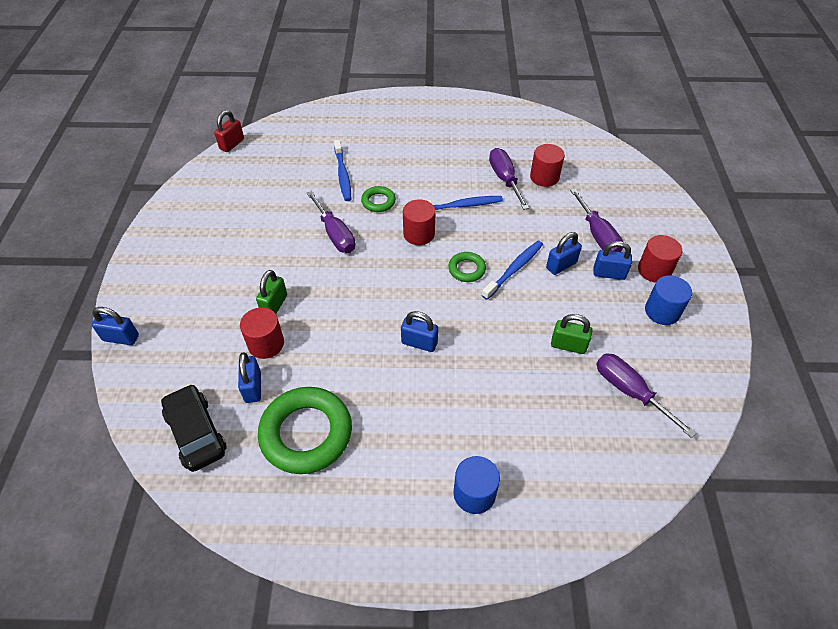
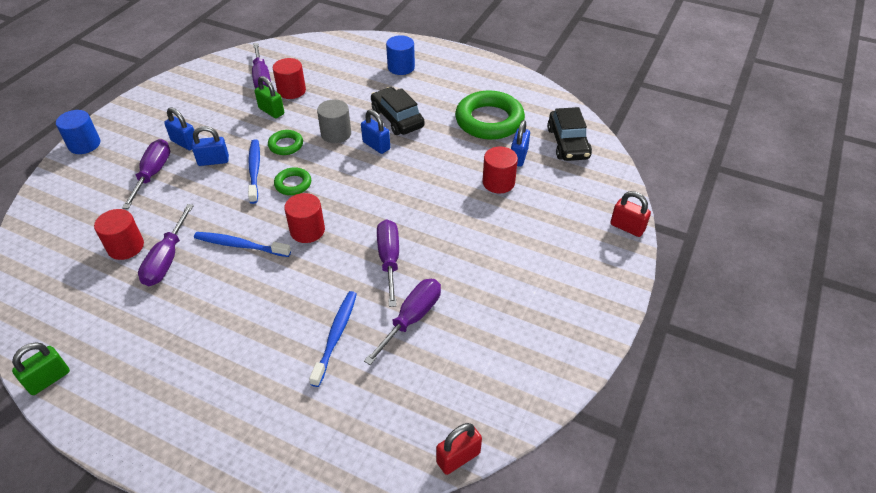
camera: 155 degrees left, 5 degrees down
blue padlock [91,307,139,345] -> red padlock [610,191,651,237]
green padlock [256,270,287,314] -> green padlock moved to [12,342,70,395]
green ring [361,186,396,212] -> green ring moved to [268,130,303,155]
blue toothbrush [482,241,543,300] -> blue toothbrush turned 105 degrees clockwise [248,139,260,204]
red cylinder [638,235,682,283] -> red cylinder moved to [273,58,306,99]
blue cylinder [645,275,692,325] -> blue cylinder moved to [56,110,100,154]
none -> grey cylinder [317,99,351,143]
none -> purple screwdriver [364,279,441,365]
none -> black car [371,87,425,135]

